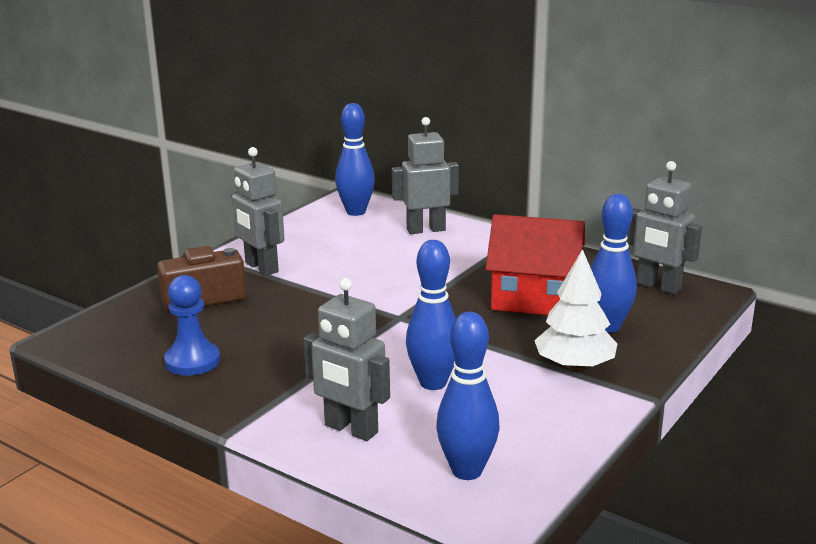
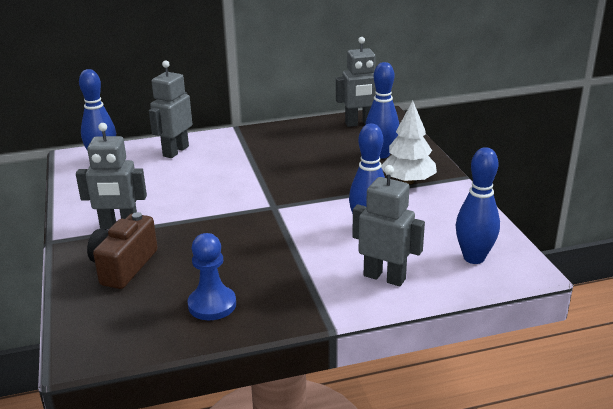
camera: 50 degrees left, 5 degrees up
grey robot [304,278,390,441] -> grey robot turned 135 degrees counterclockwise [352,165,425,286]
red house [486,214,585,315] -> none

